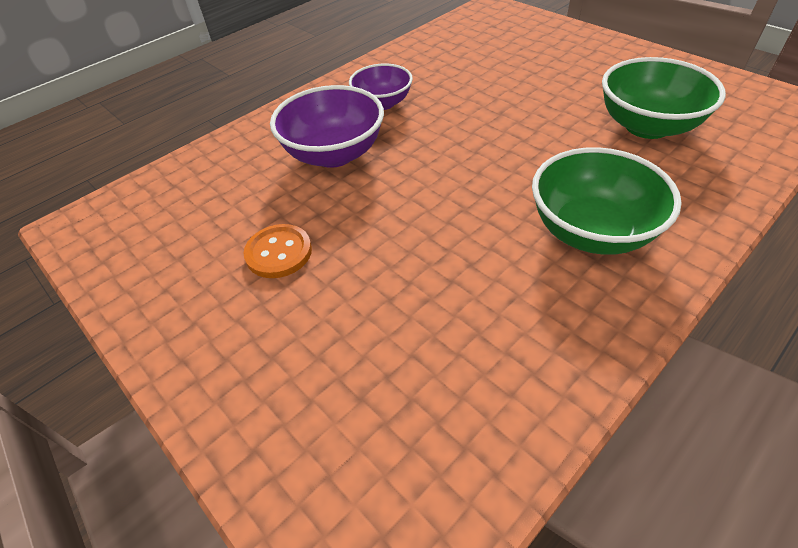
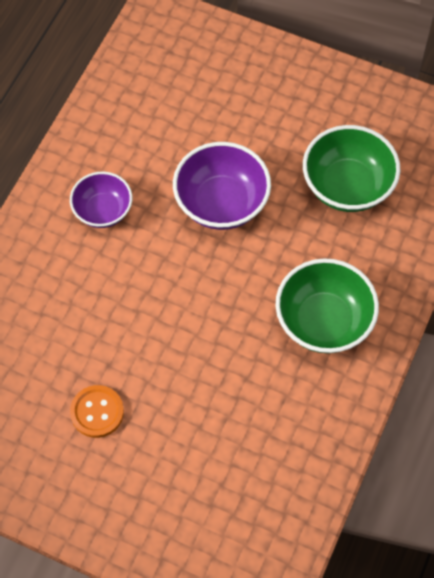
camera: 25 degrees left, 15 degrees up
purple bowl [270,85,384,168] -> purple bowl moved to [173,142,271,230]

